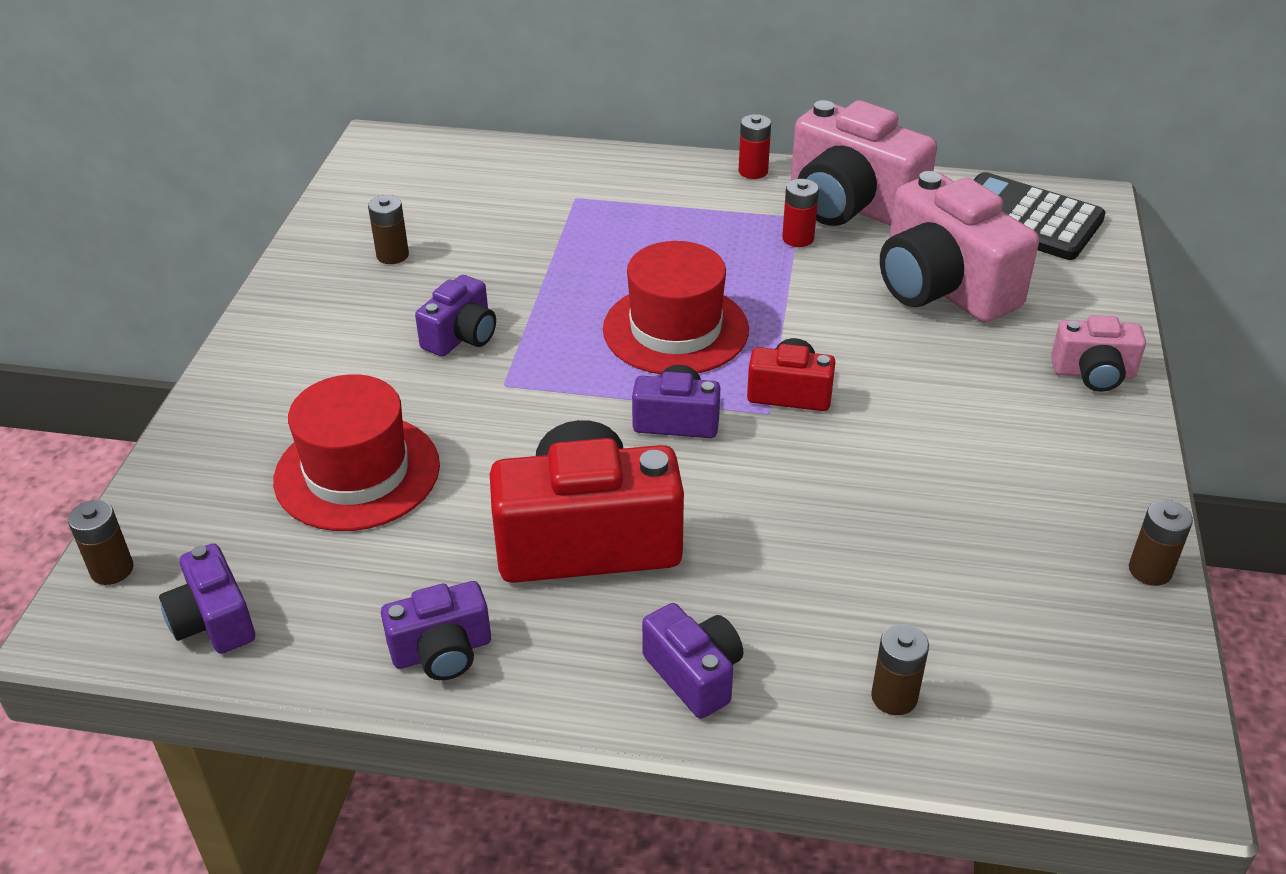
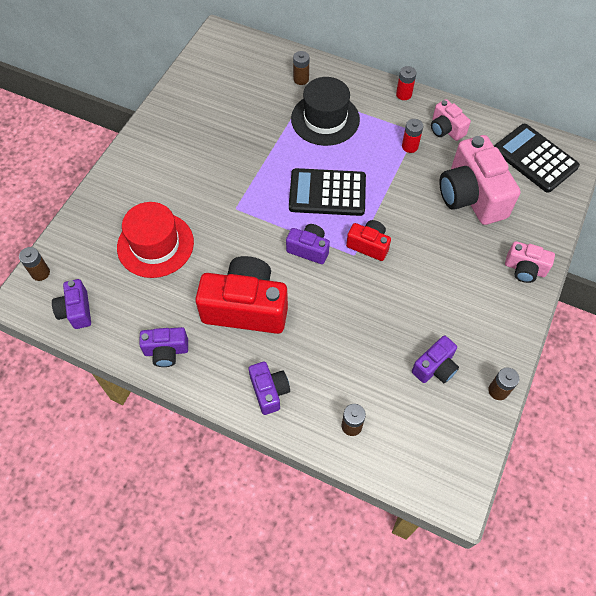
camera: 15 degrees right, 20 degrees up
brown battery [368,195,409,264] -> brown battery moved to [293,51,309,85]
purple camera [415,275,496,357] -> purple camera moved to [412,336,459,383]
red hat [603,241,749,374] -> black calculator [289,168,366,216]
pink camera [791,100,937,226] -> pink camera [431,99,471,141], size x0.51
none -> black hat [291,77,360,146]

